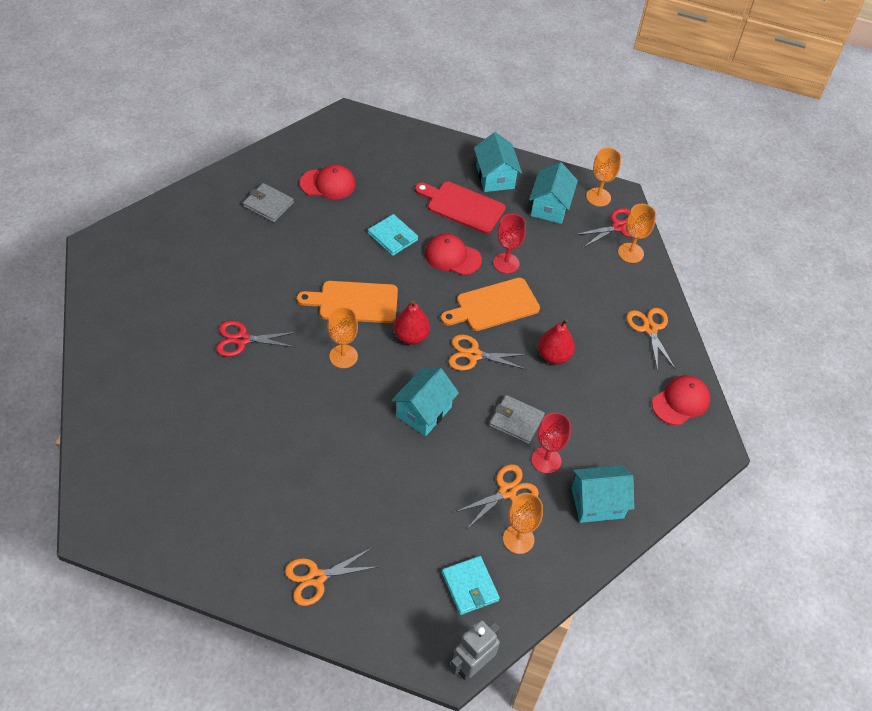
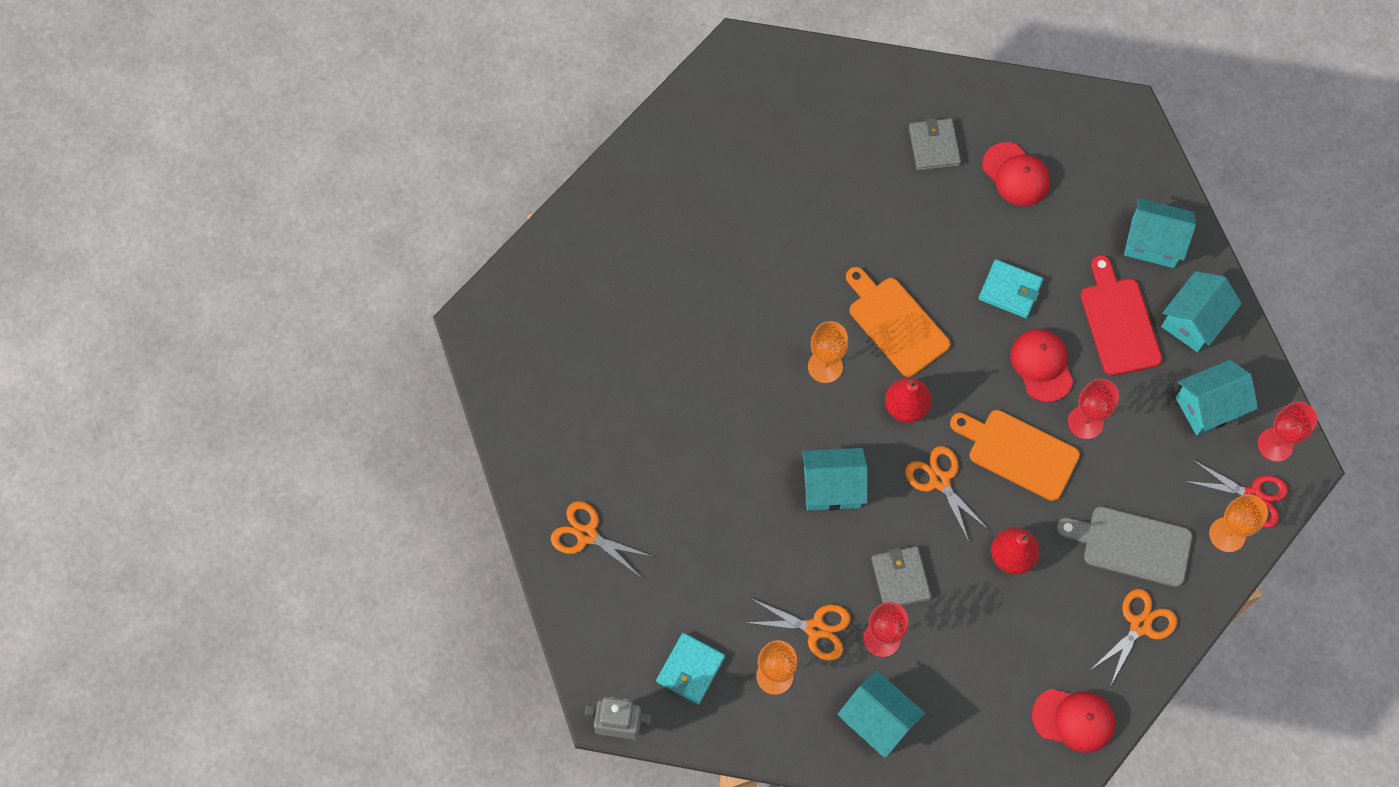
camera: 55 degrees right, 15 degrees up
red scissors [216,321,297,357] -> none
turquoise wallet [368,214,418,256] -> turquoise wallet turned 75 degrees counterclockwise [979,259,1043,318]
orange goblet [586,148,621,206] -> red goblet [1258,401,1317,462]
none -> grey cutting board [1056,506,1192,587]
none -> turquoise house [1124,198,1196,268]

